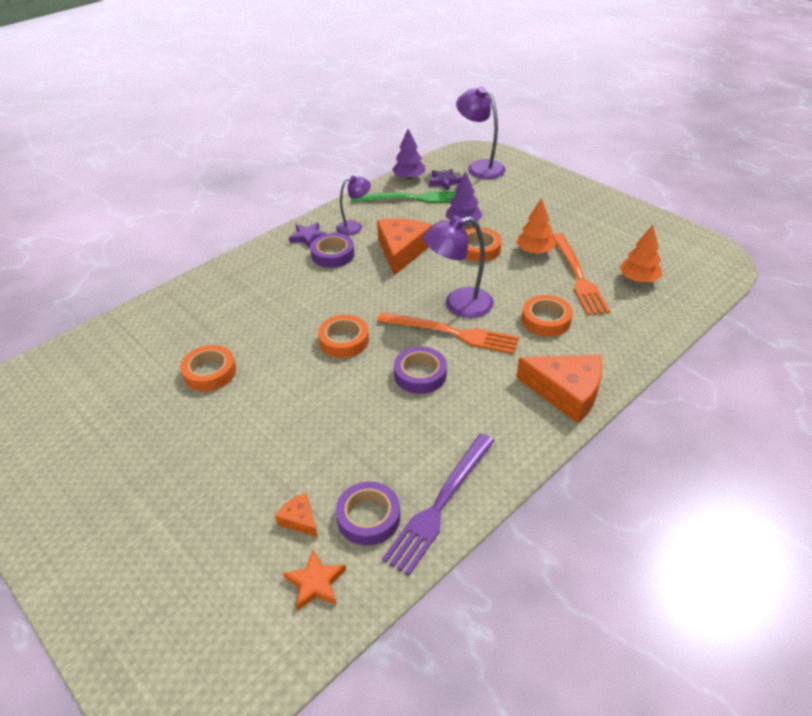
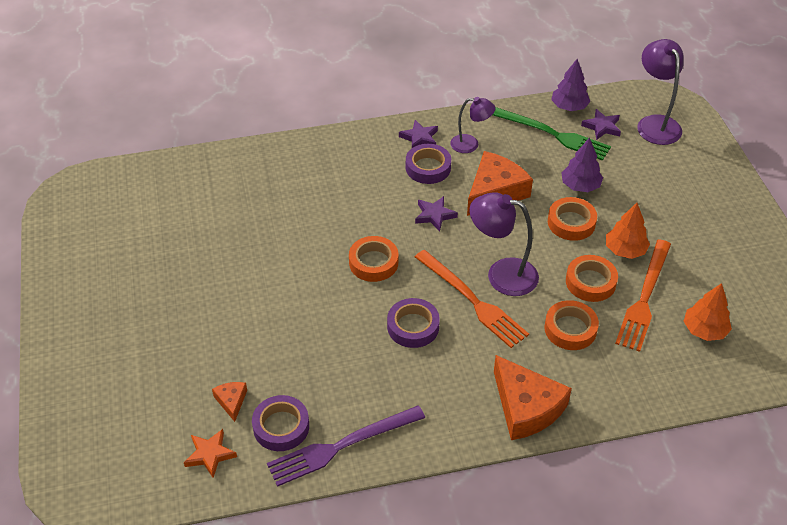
camera: 30 degrees right, 5 degrees up
orange tape [180,345,236,391] -> orange tape moved to [566,255,618,302]
none -> purple star [415,196,458,232]

